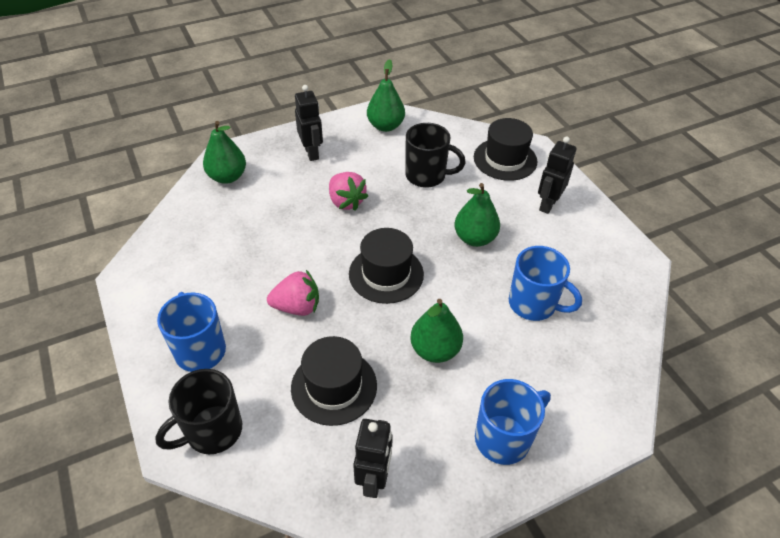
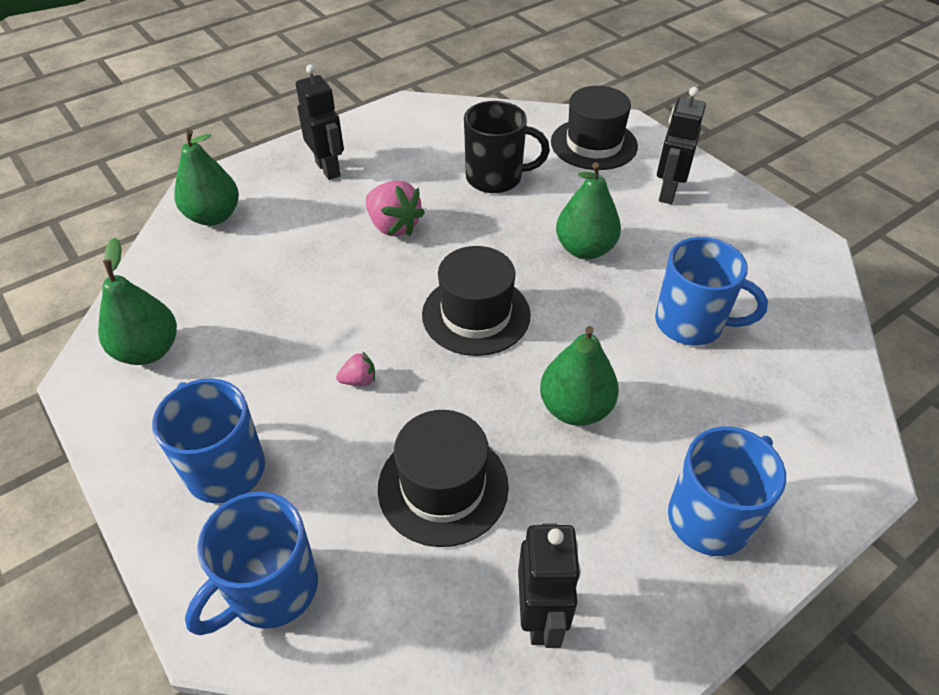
camera: 10 degrees left, 0 degrees up
black mug [155,369,242,454] -> blue mug [185,492,318,635]
pink strawberry [267,270,319,316] -> pink strawberry [336,352,375,386], size x0.50
green pear [367,59,405,132] -> green pear moved to [98,237,177,365]

